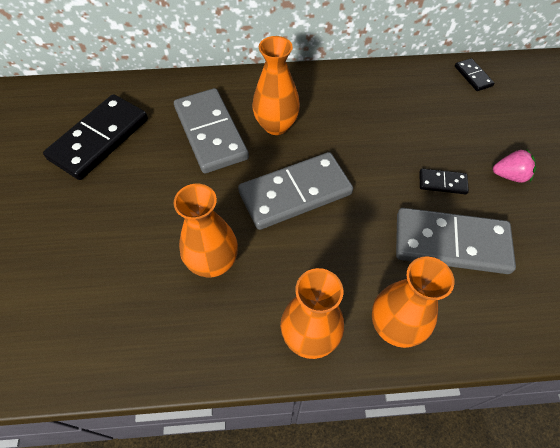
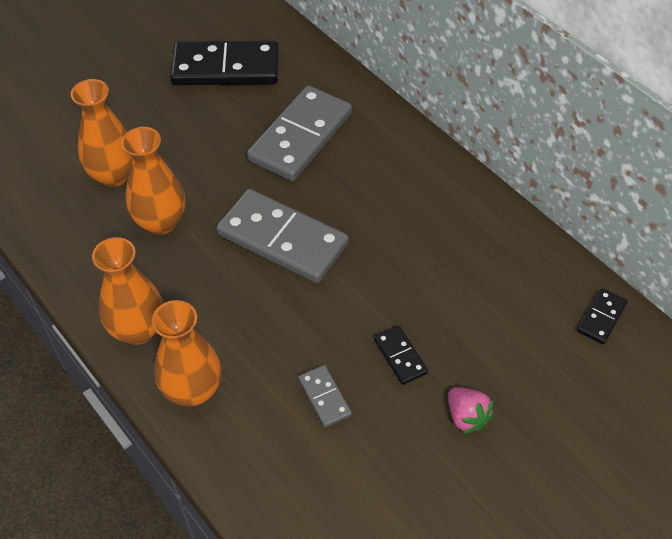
camera: 55 degrees right, 5 degrees down
orange vase [252,36,300,135] -> orange vase moved to [71,79,132,187]
grey domino [396,208,516,274] -> grey domino [298,365,352,427], size x0.46

